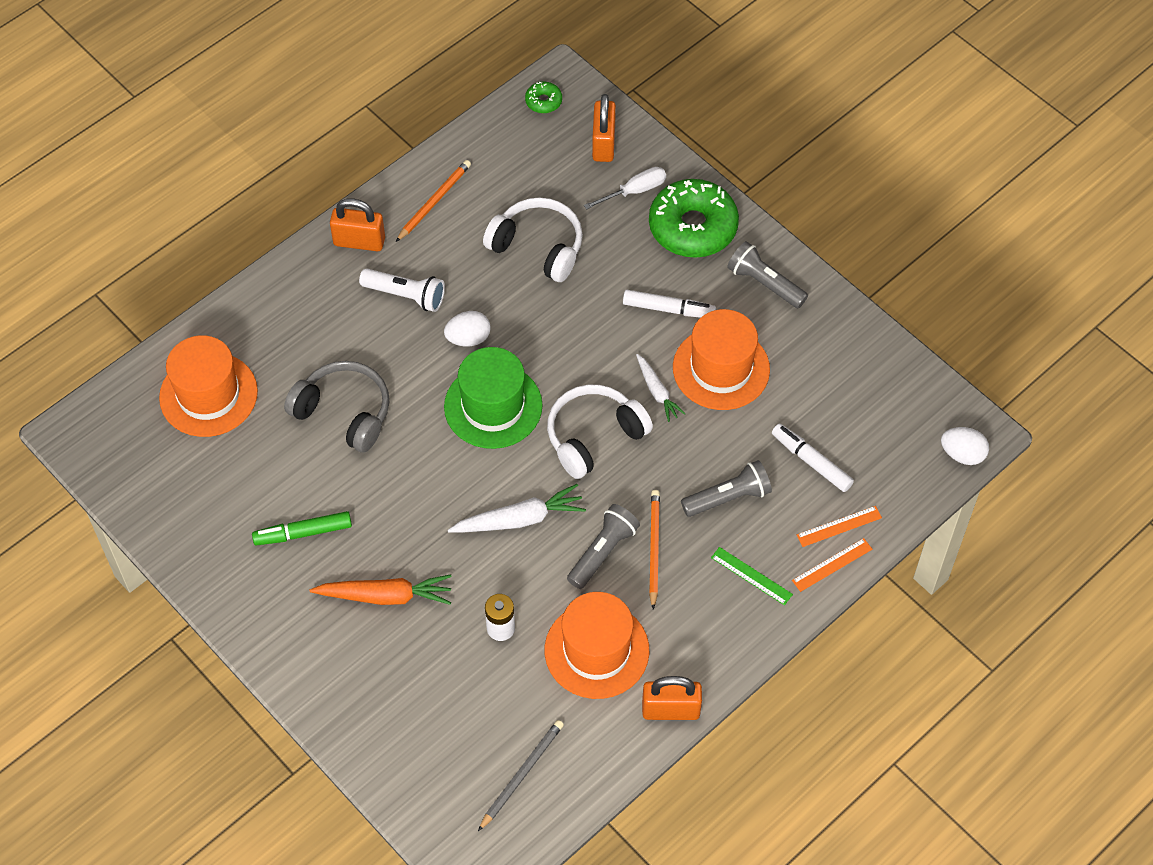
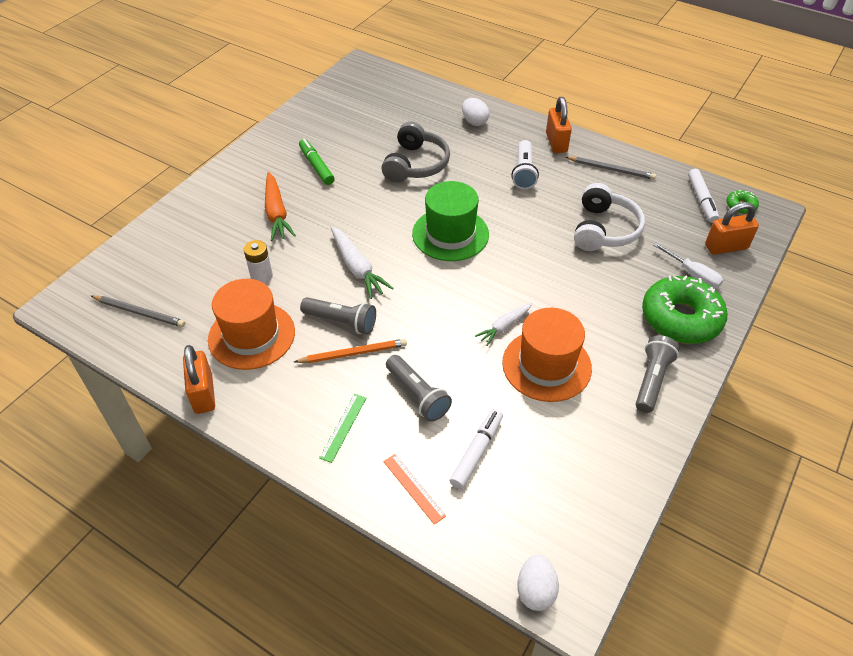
camera: 75 degrees right, 10 degrees down
orange hat [159,335,258,437] -> none
orange pencil [396,160,471,242] -> grey pencil [565,156,656,180]
white egg [444,311,491,346] -> white egg moved to [462,98,489,126]
white headphones [547,385,653,479] -> none
white marker [623,290,716,318] -> white marker moved to [688,169,719,223]
orange ruler [792,538,872,592] -> none

